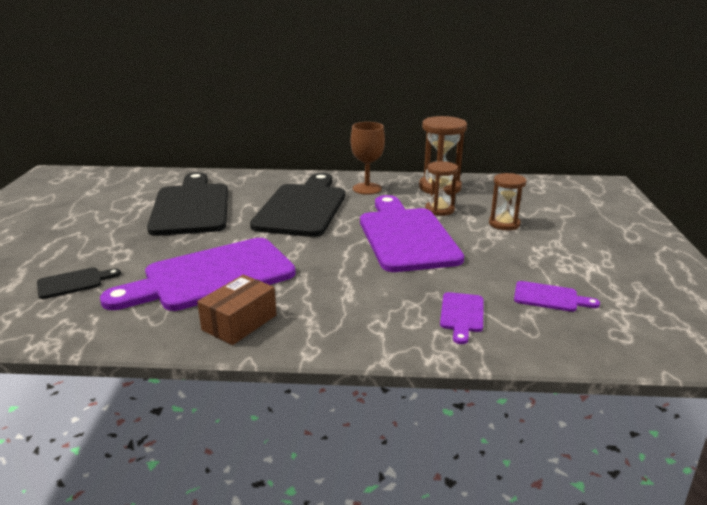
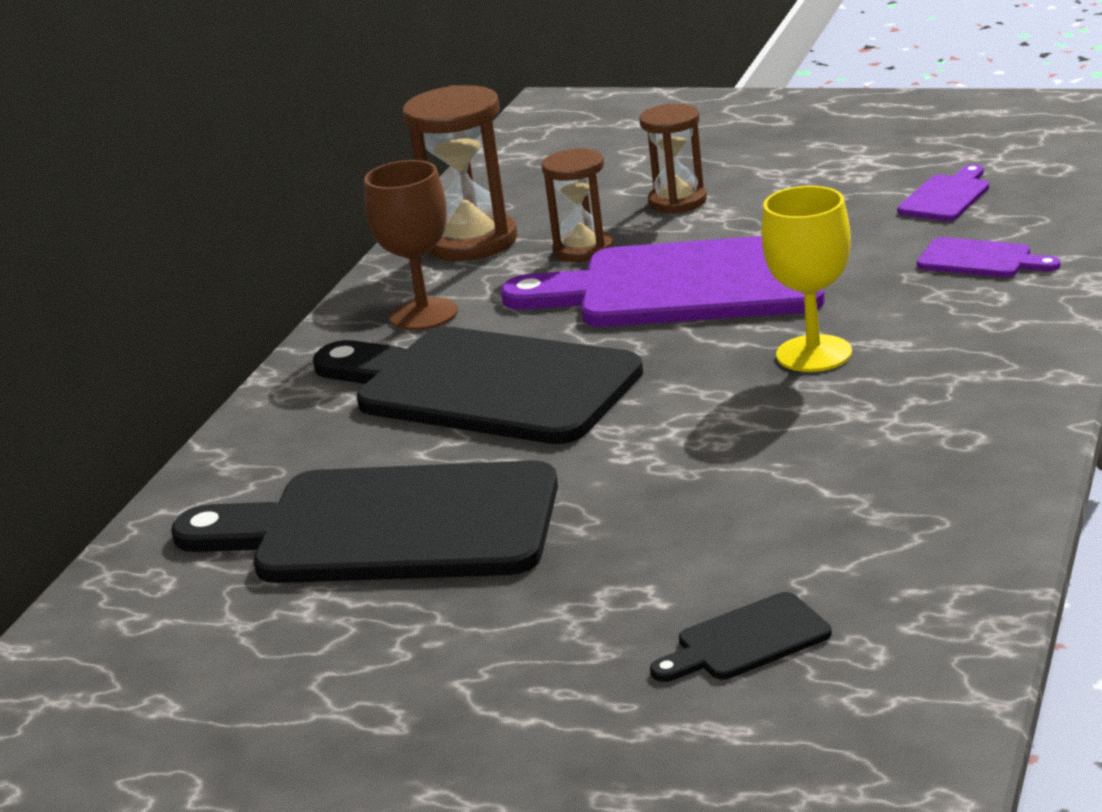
camera: 70 degrees left, 0 degrees up
black cutting board [37,267,121,299] -> black cutting board turned 105 degrees counterclockwise [650,592,832,682]
purple cutting board [100,238,296,311] -> none
brown box [197,275,277,345] -> none
none -> yellow goblet [761,186,852,372]

